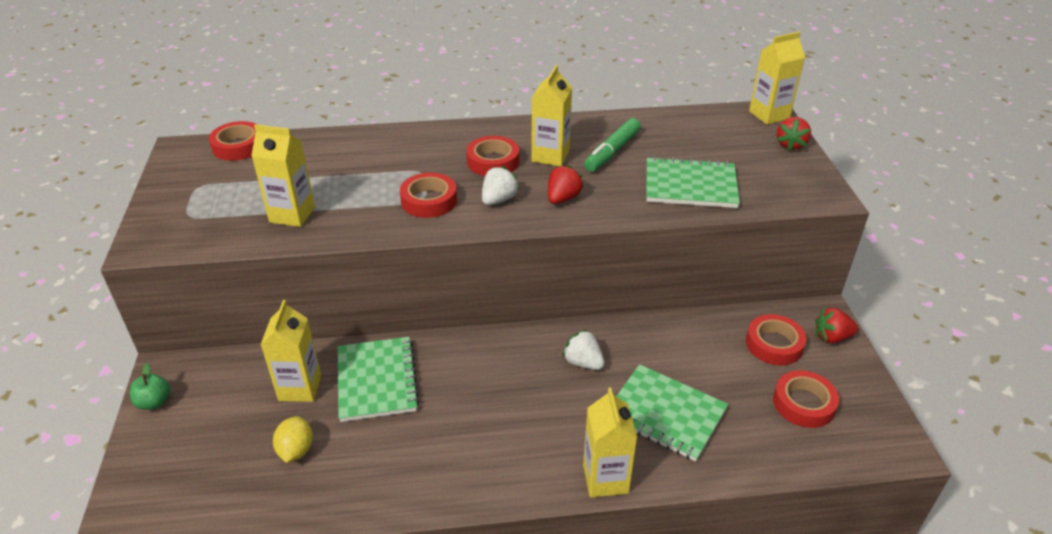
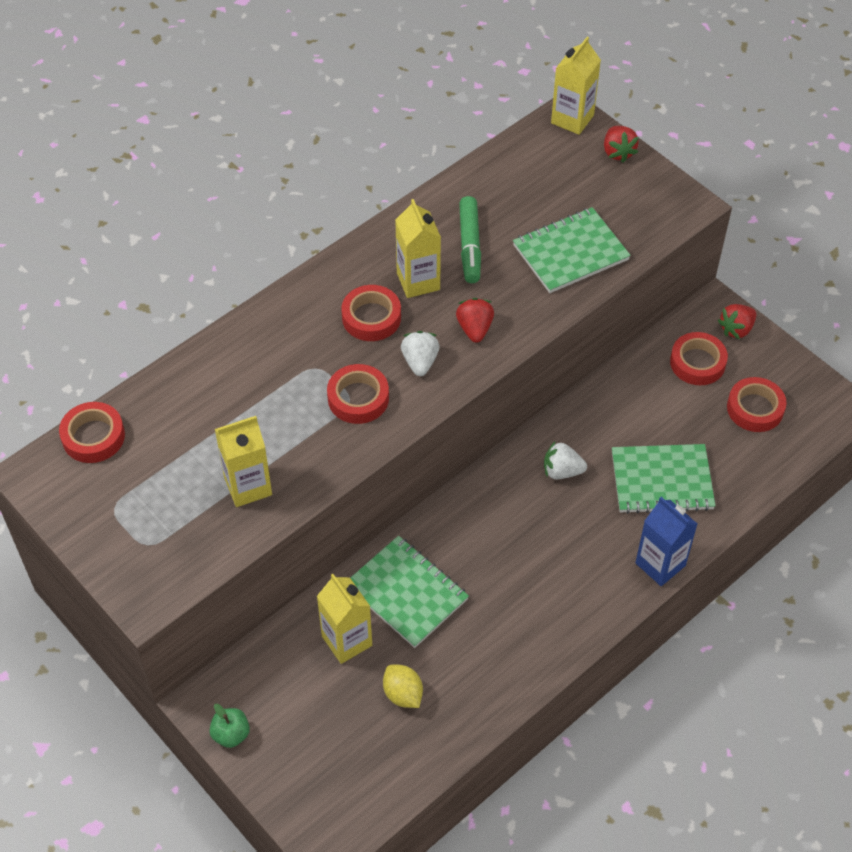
camera: 35 degrees left, 15 degrees up
yellow carton [583,387,637,498] -> blue carton [635,497,697,586]

